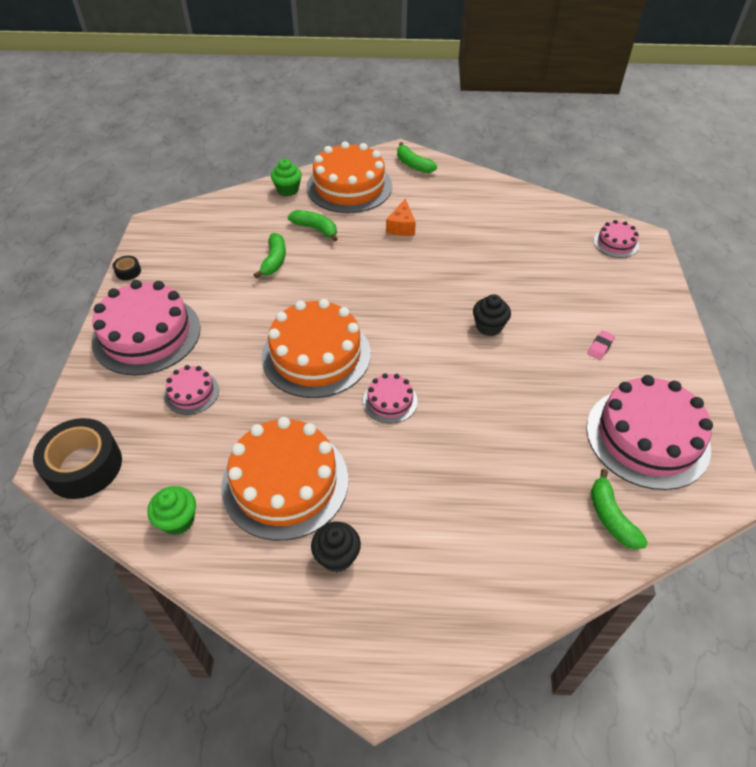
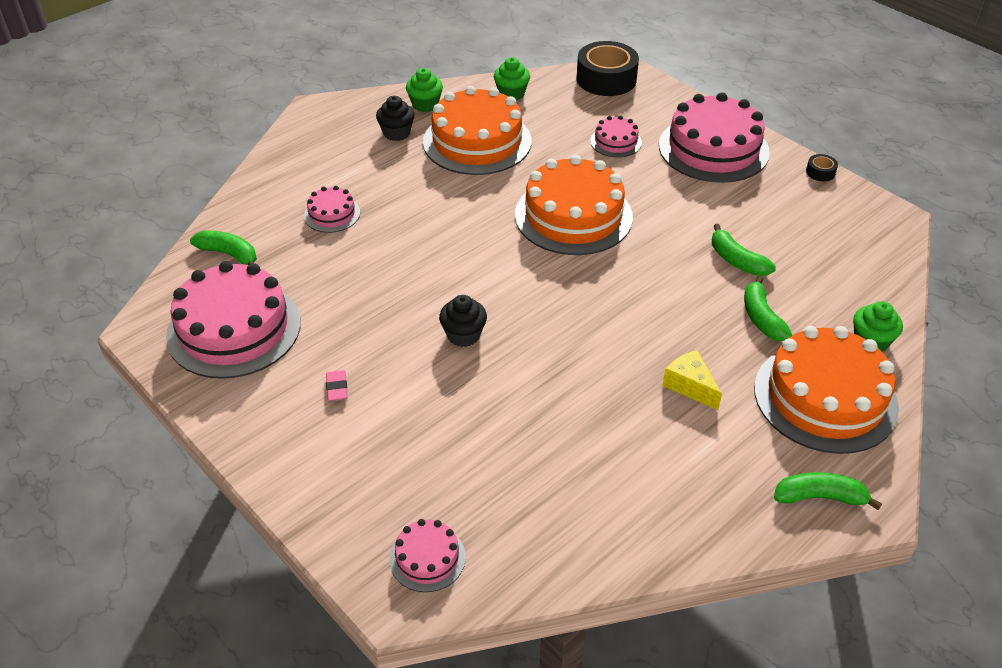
camera: 135 degrees right, 5 degrees down
green banana [288,210,337,242] -> green banana turned 90 degrees clockwise [744,276,792,341]
pink cake [363,373,418,424] -> pink cake moved to [304,186,360,233]
orange cheese [386,199,416,236] -> yellow cheese [662,350,722,410]
none -> green cupcake [406,68,443,112]

